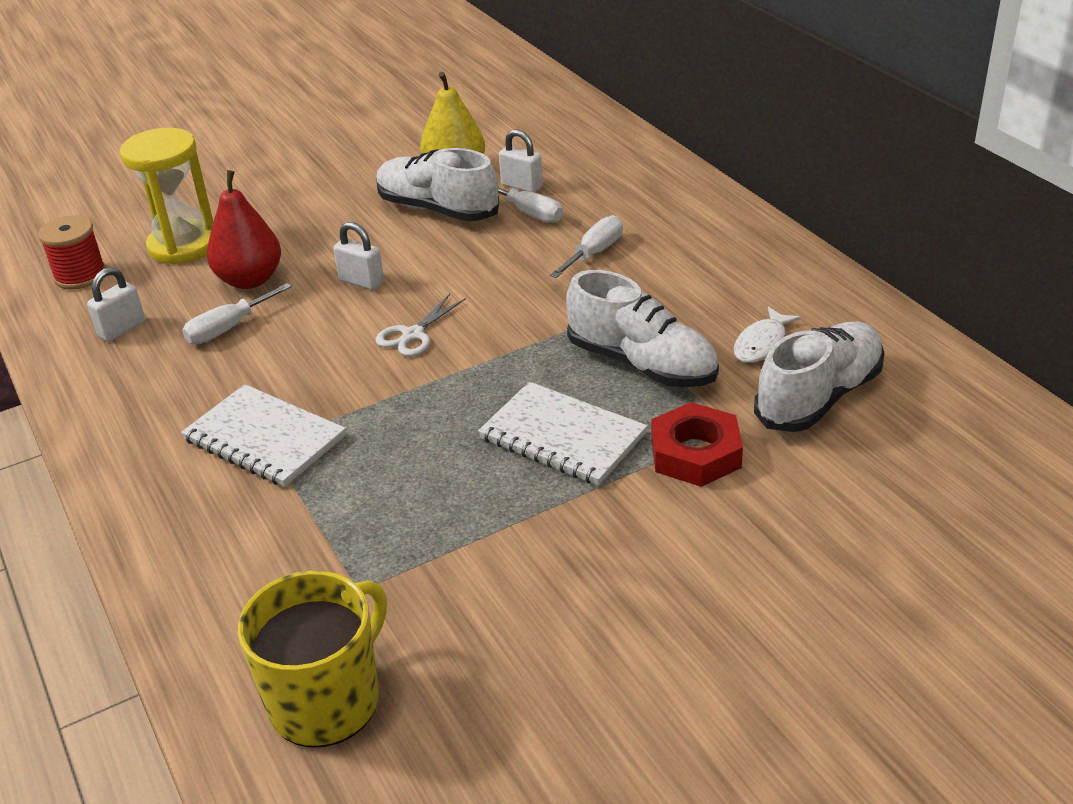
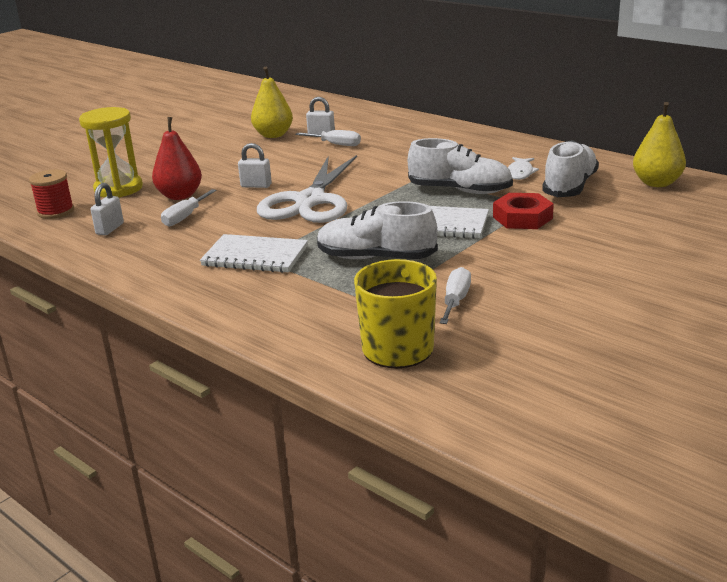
camera: 20 degrees left, 10 degrees down
white shoe [376,148,499,221] -> white shoe moved to [317,201,438,259]
white scissors [376,294,466,356] -> white scissors [257,155,357,223], size x2.44
white screwdriver [550,215,623,278] -> white screwdriver moved to [440,267,471,324]
none -> yellow pear [633,102,686,187]

